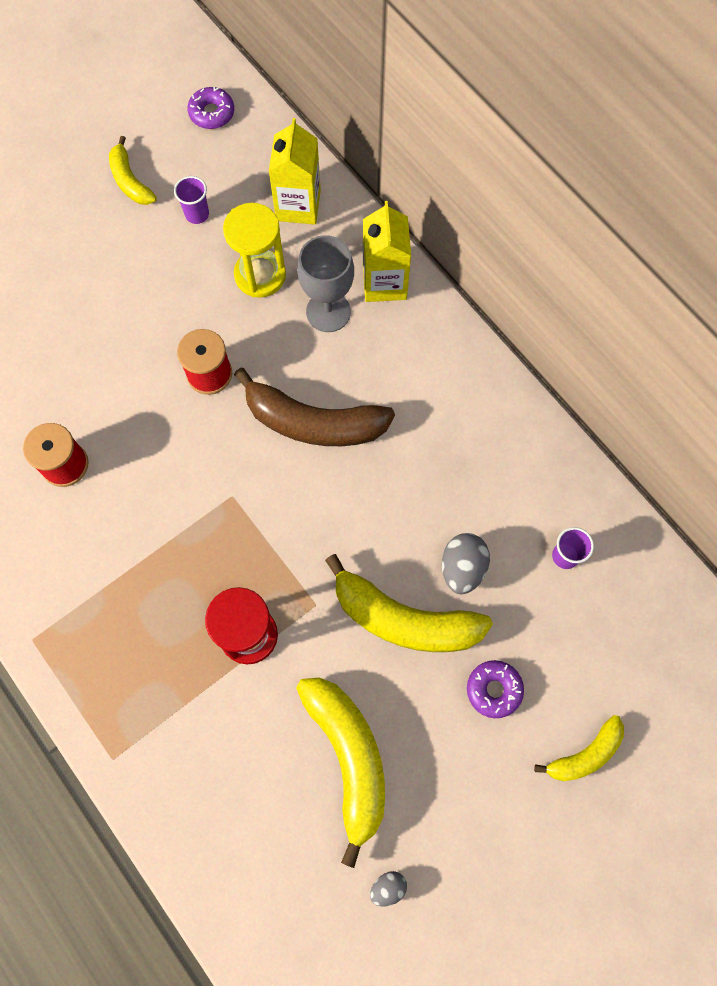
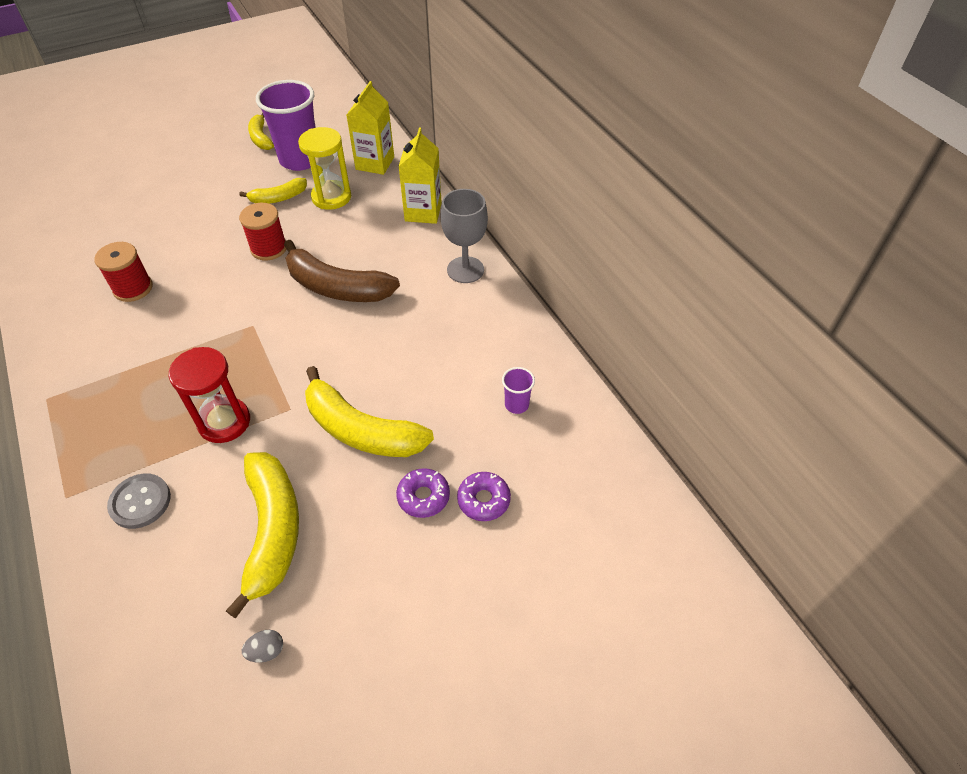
camera: 10 degrees right, 20 degrees down
purple cup [174,176,209,224] -> purple cup [256,80,316,171], size x2.27
purple donut [187,87,234,129] -> purple donut moved to [457,472,511,521]
grey goblet [297,235,354,332] -> grey goblet moved to [441,189,488,283]
grey egg [442,533,490,594] -> none
yellow banana [534,715,624,781] -> yellow banana moved to [239,178,307,204]
none -> grey button [107,473,171,529]

